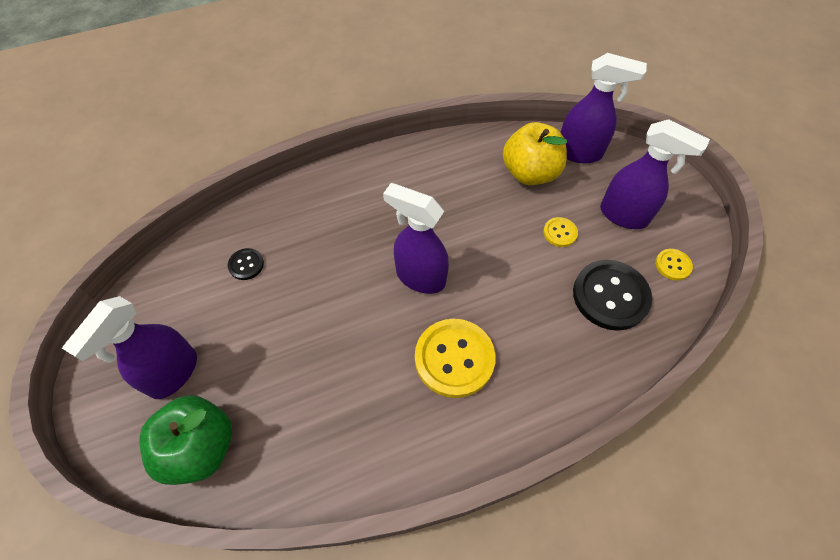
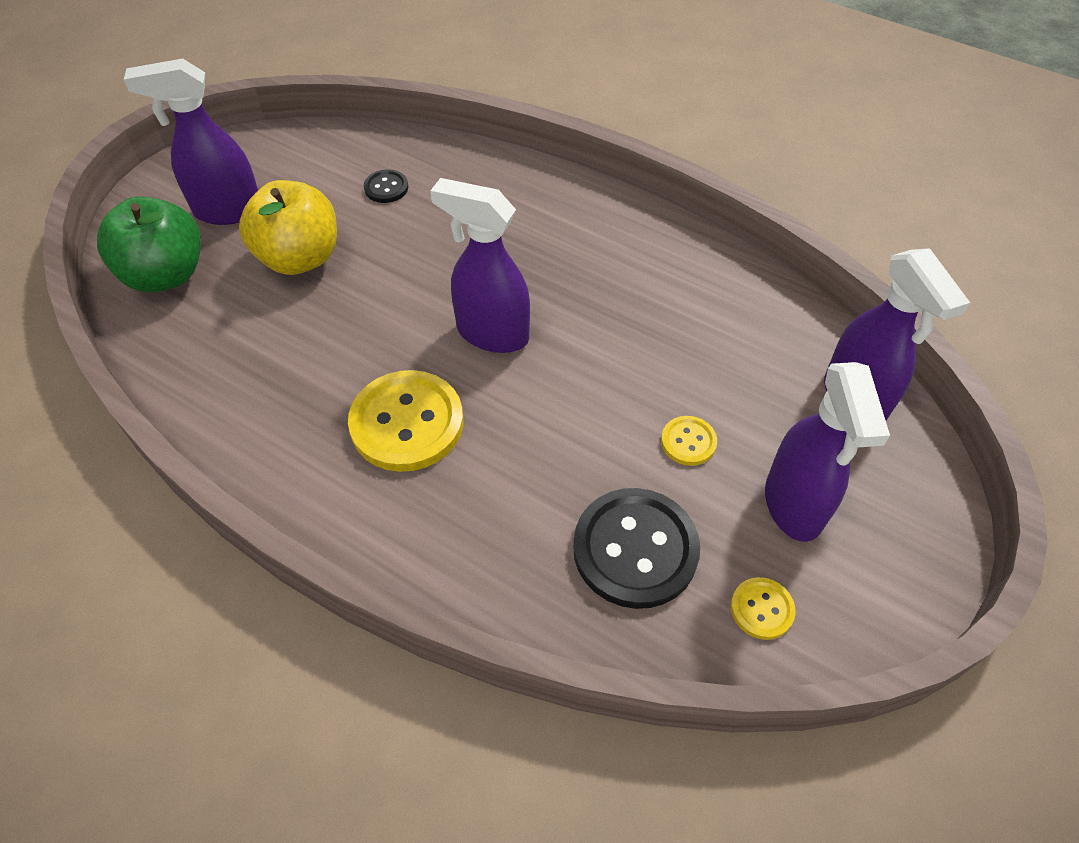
camera: 55 degrees right, 5 degrees down
purple spray bottle [383,183,449,294] -> purple spray bottle turned 60 degrees counterclockwise [430,178,530,353]
yellow apple [503,122,567,185] -> yellow apple moved to [239,180,337,275]

